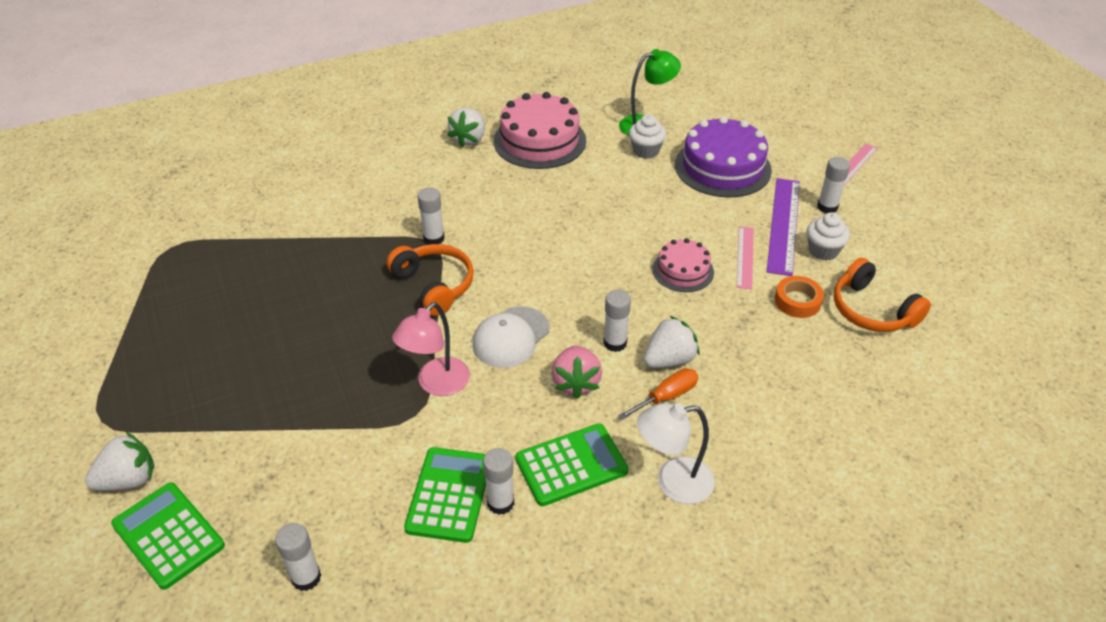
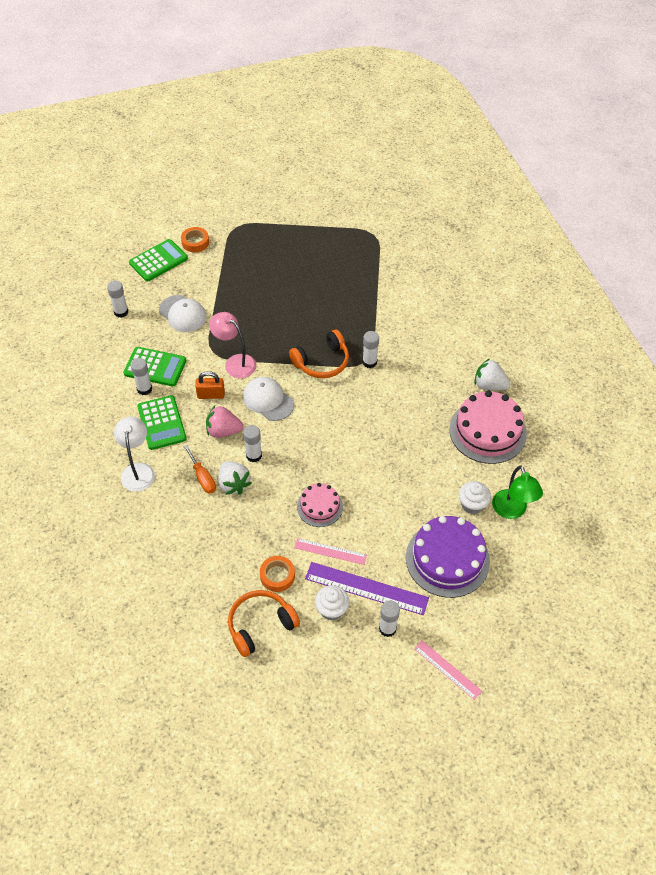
camera: 95 degrees right, 10 degrees up
white strawberry [85,432,154,491] -> orange tape [181,227,209,252]
none -> white cap [159,295,207,332]
none -> orange padlock [195,371,225,399]

